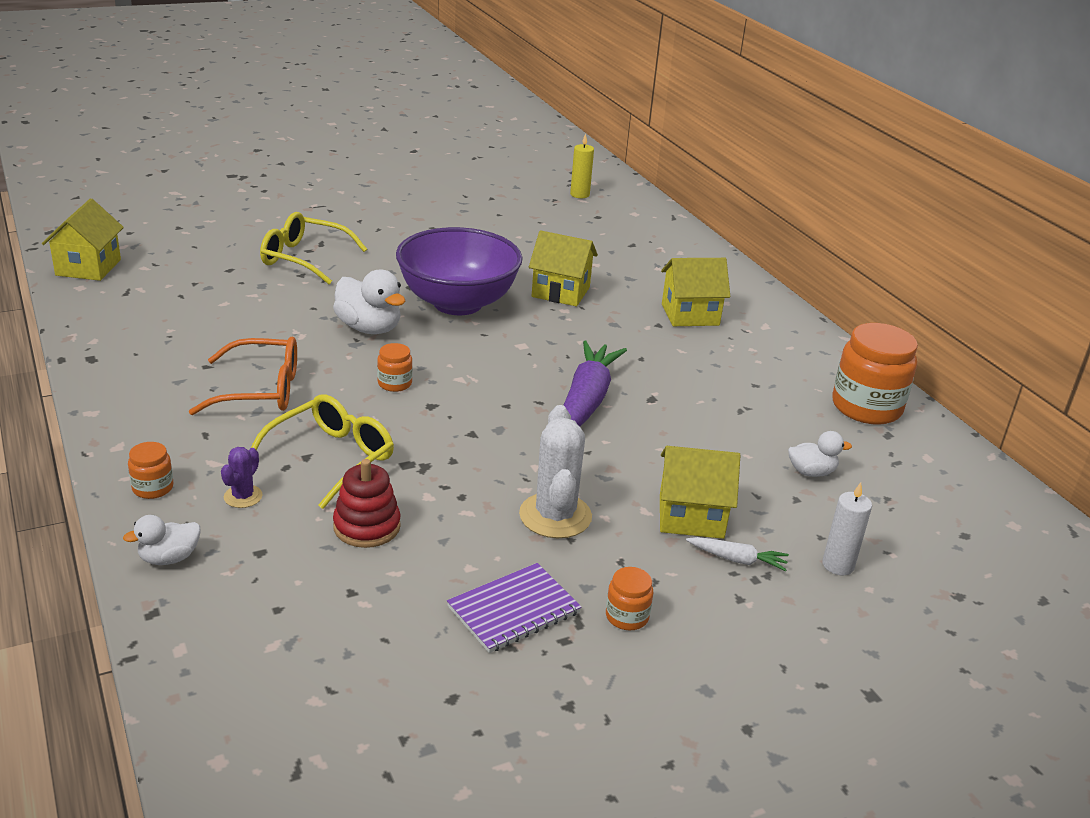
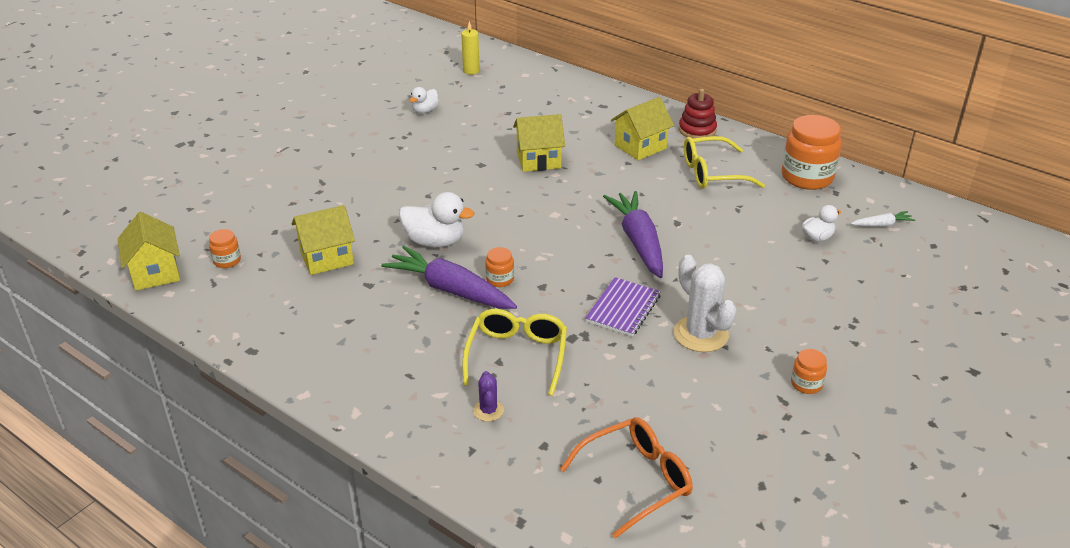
camera: 25 degrees left, 5 degrees up
white duck [123,515,200,565] -> white duck moved to [410,87,439,113]
orange jar [128,442,174,499] -> orange jar moved to [209,229,241,268]
orange glasses [189,337,297,415] -> orange glasses moved to [560,417,693,539]
yellow glasses [260,212,367,284] -> yellow glasses moved to [684,136,765,189]
red stacking toy [333,459,401,548] -> red stacking toy moved to [679,89,717,138]
purple bowl [396,227,522,315] -> none
purple notebook [447,563,582,653] -> purple notebook moved to [585,277,661,337]
yellow house [660,446,740,539] -> yellow house moved to [292,205,355,275]
white carrot [686,537,789,571] -> white carrot moved to [851,211,915,227]
white candle [822,482,872,575] -> none
none -> purple carrot [381,246,517,309]

